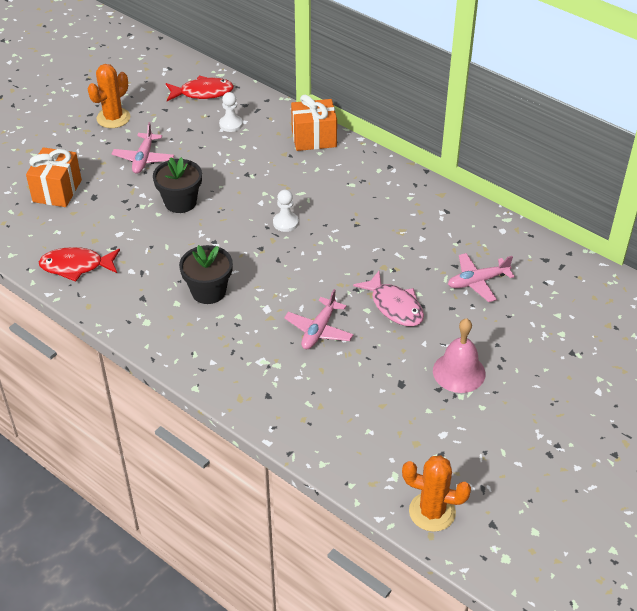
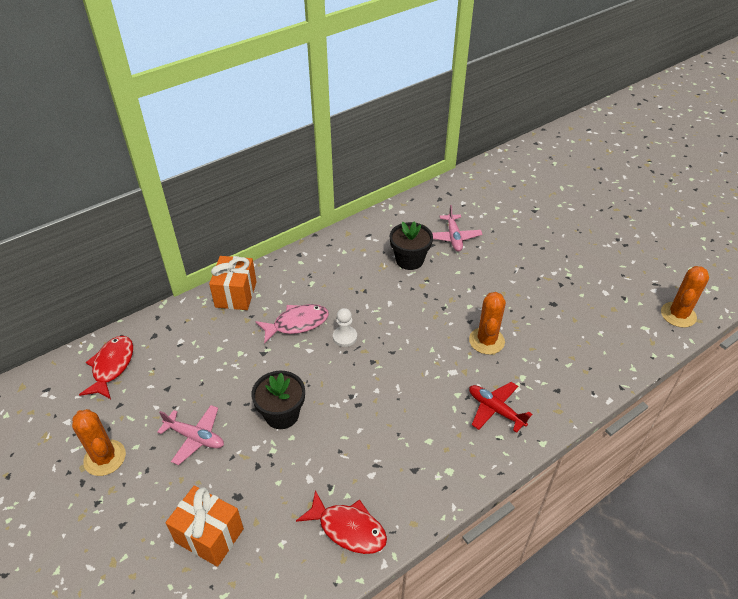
camera: 75 degrees left, 0 degrees up
red fish [39,247,120,282] -> red fish turned 75 degrees counterclockwise [296,490,387,554]
black flower pot [179,245,233,304] -> black flower pot moved to [390,221,433,270]
white pawn [219,92,243,132] -> none
pink plane [284,289,354,349] -> orange cactus [469,292,506,355]
pink fish [353,271,424,326] -> pink fish moved to [256,304,329,344]
pink bell [433,318,485,393] -> none
none -> red plane [469,382,532,433]

